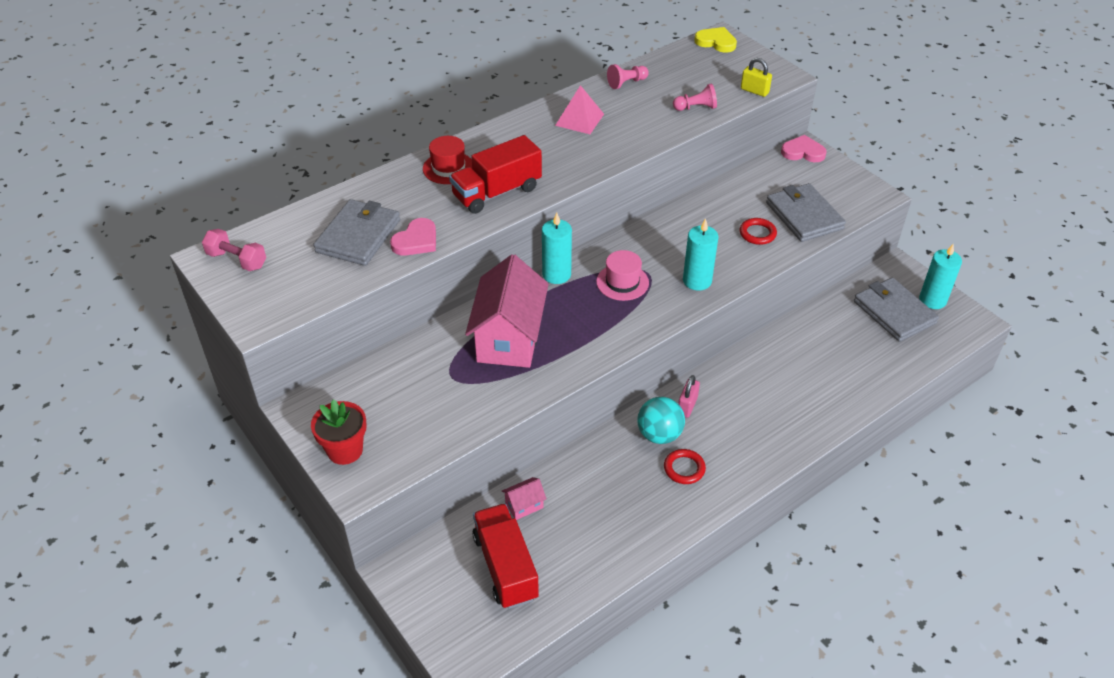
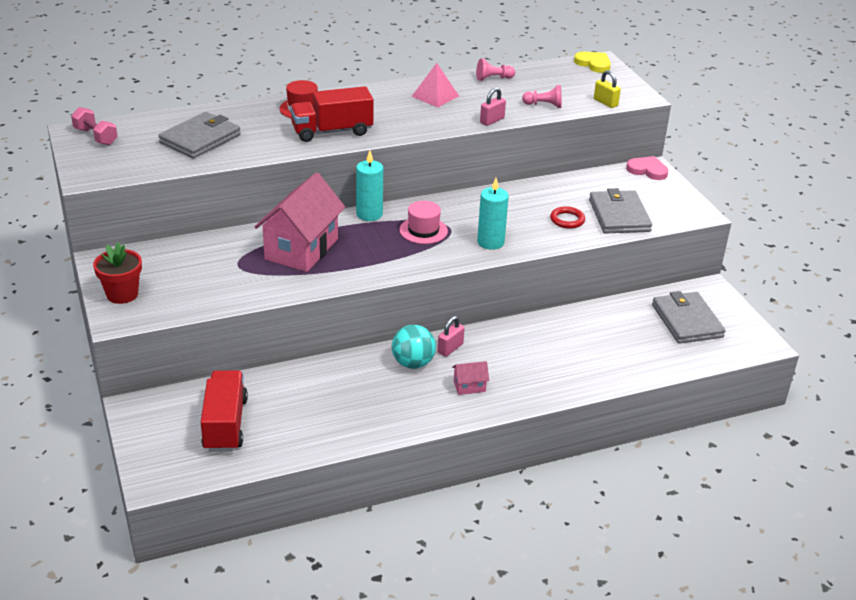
camera: 15 degrees right, 10 degrees down
pink heart [390,218,436,256] -> none
pink house [502,477,547,520] -> pink house moved to [452,361,489,395]
red ring [664,449,706,484] -> none
turquoise candle [919,244,962,309] -> none
none -> pink padlock [480,87,506,126]

